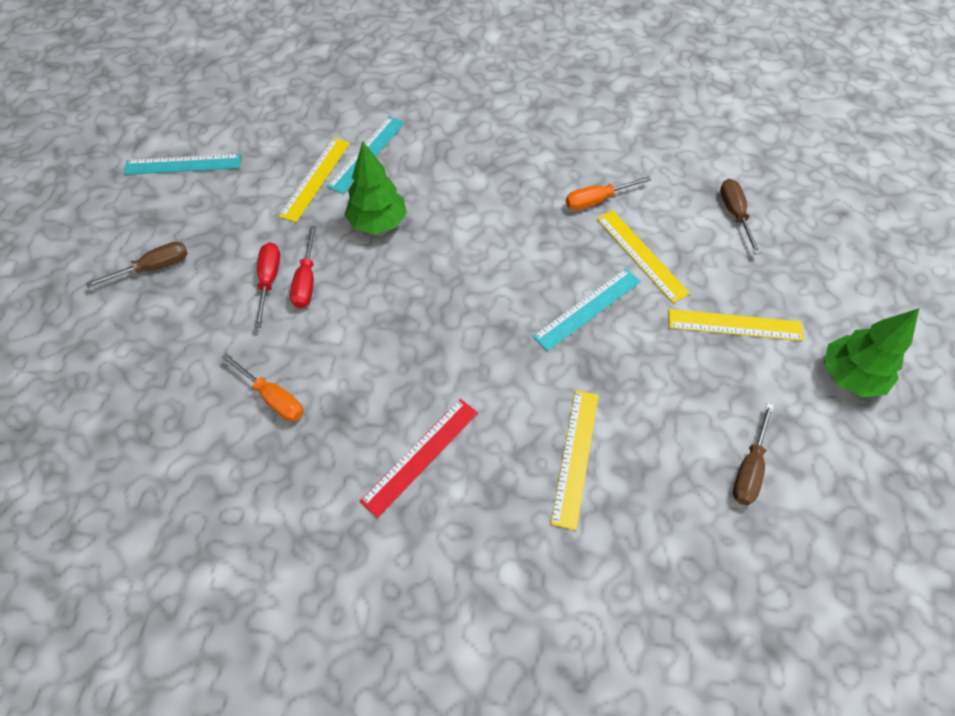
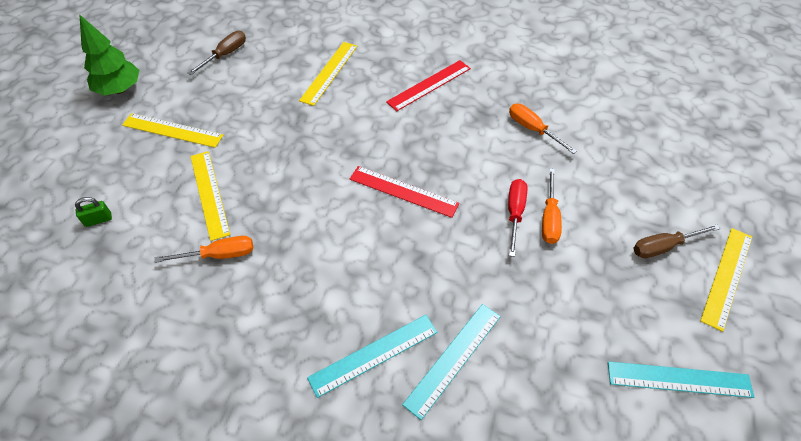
camera: 170 degrees left, 5 degrees down
red screwdriver [255,242,280,328] -> orange screwdriver [542,168,562,244]
yellow ruler [278,138,350,222] -> yellow ruler moved to [700,228,752,332]
green tree [345,141,407,234] -> none
turquoise ruler [533,268,641,352] -> turquoise ruler moved to [307,315,438,398]
brown screwdriver [720,179,761,255] -> green padlock [75,197,112,227]
none -> red ruler [350,166,459,218]

